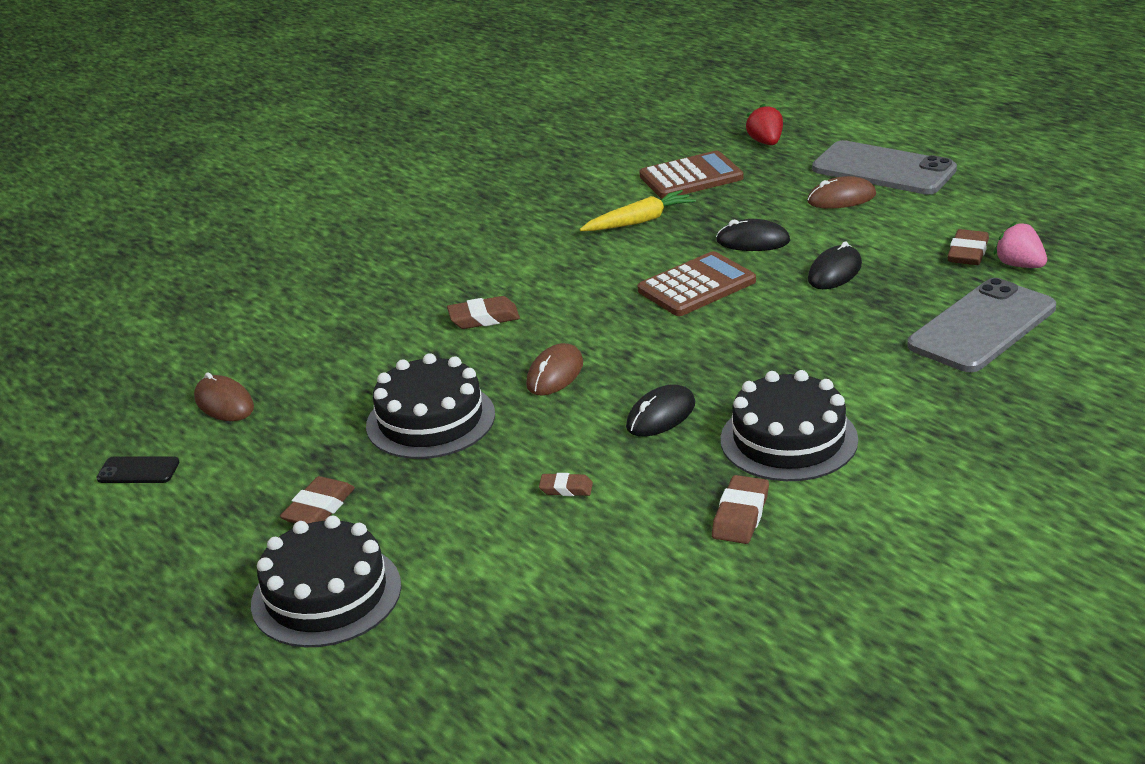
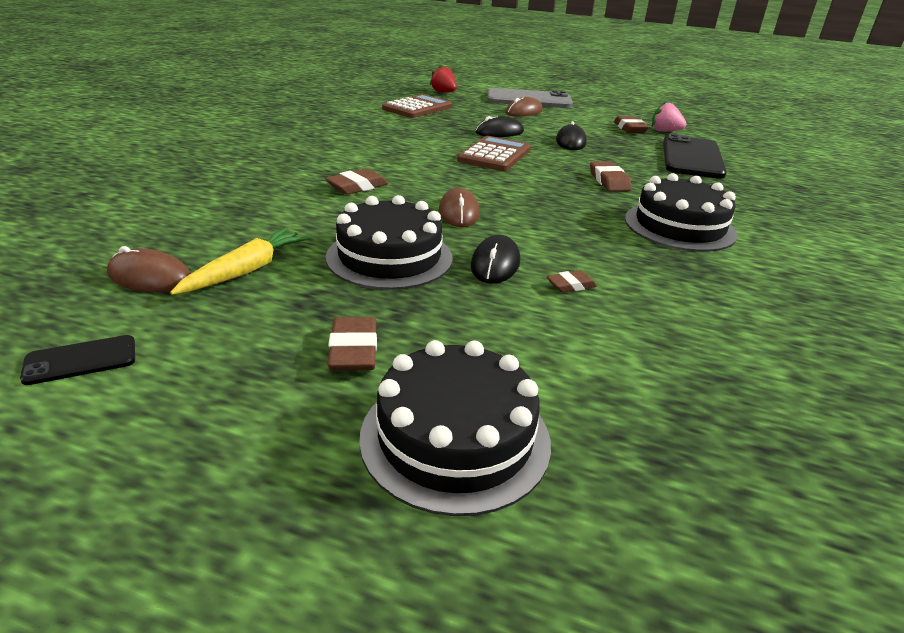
camera: 35 degrees left, 0 degrees up
yellow carrot [579,190,696,231] -> yellow carrot moved to [170,228,309,295]
black mouse [626,384,695,437] -> black mouse moved to [471,235,520,284]
brown eraser [712,475,769,544] -> brown eraser moved to [590,161,632,191]
grey phone [907,278,1056,372] -> black phone [663,134,727,179]

